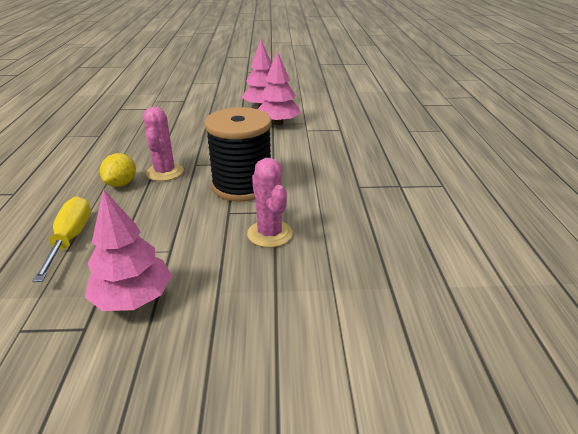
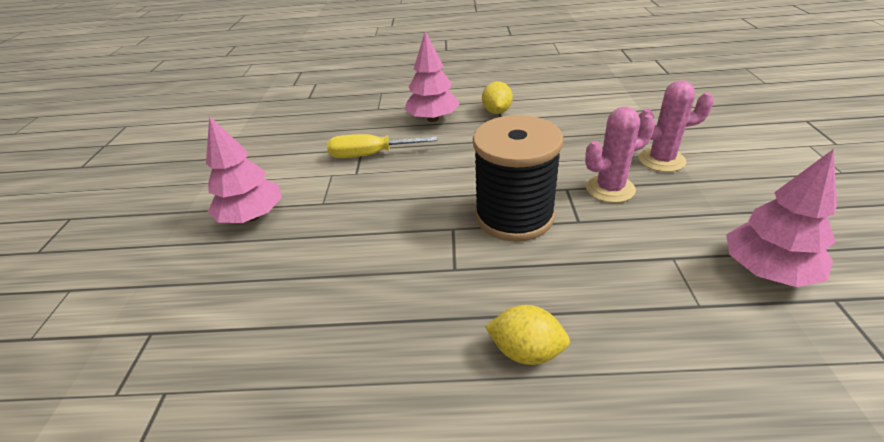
camera: 85 degrees left, 5 degrees up
yellow screwdriver [32,196,91,282] -> yellow screwdriver moved to [327,134,437,158]
pink cactus [143,106,183,181] -> pink cactus moved to [638,80,714,172]
pink tree [258,50,301,125] -> pink tree moved to [404,31,460,122]
none -> yellow lemon [482,81,513,114]

